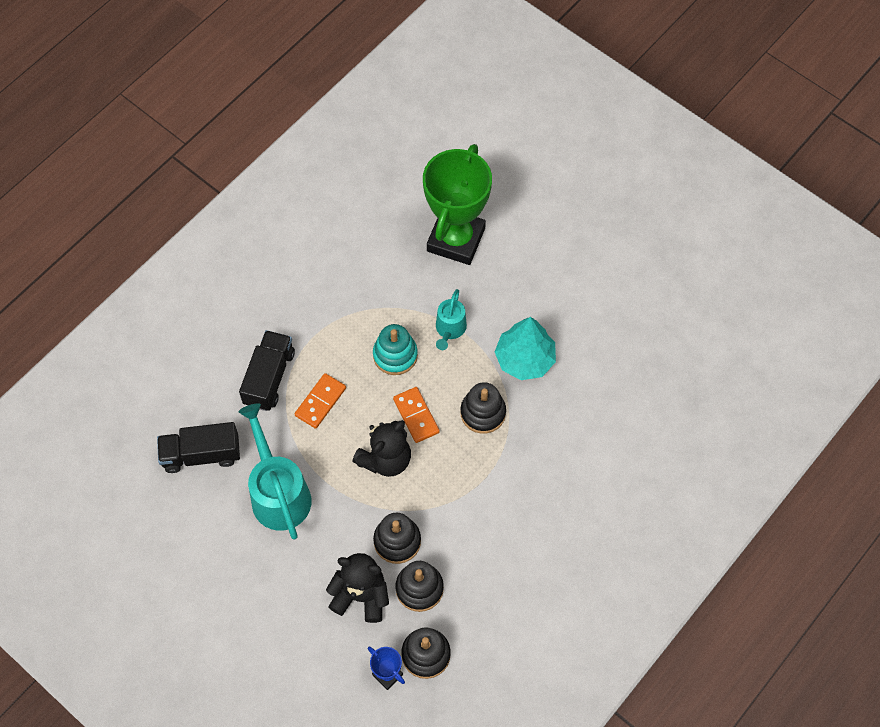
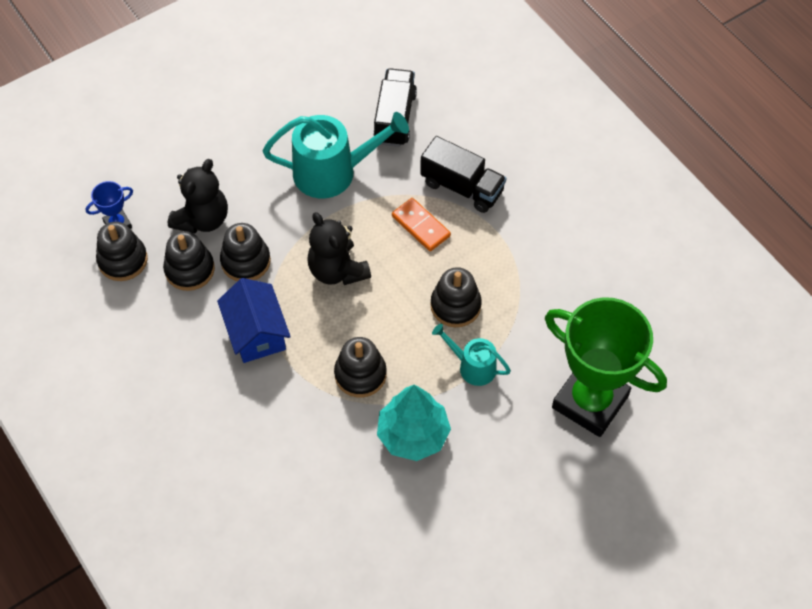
camera: 105 degrees right, 5 degrees down
turquoise stacking toy [373,324,418,375] -> black stacking toy [431,267,482,327]
orange domino [393,387,440,443] -> none
none -> blue house [217,278,291,363]

